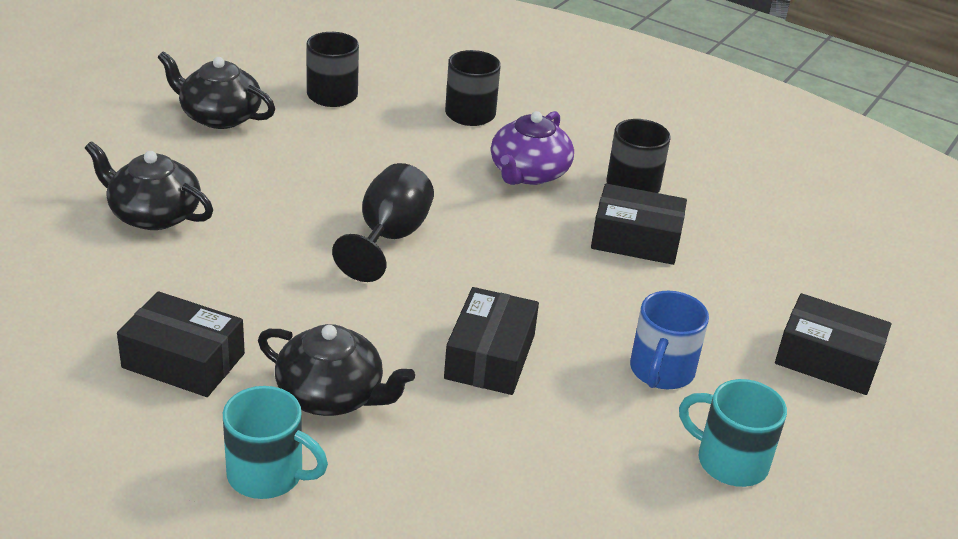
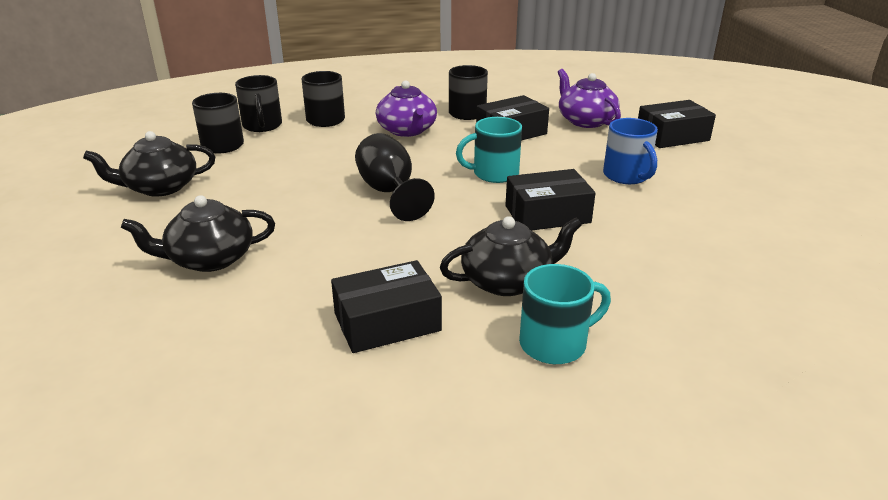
camera: 40 degrees left, 5 degrees down
black box [444,287,539,395] -> black box turned 75 degrees counterclockwise [505,169,596,231]
turquoise mug [679,379,787,487] -> turquoise mug moved to [456,117,522,183]
none -> black mug [235,75,282,132]
none -> purple teapot [558,69,621,128]

